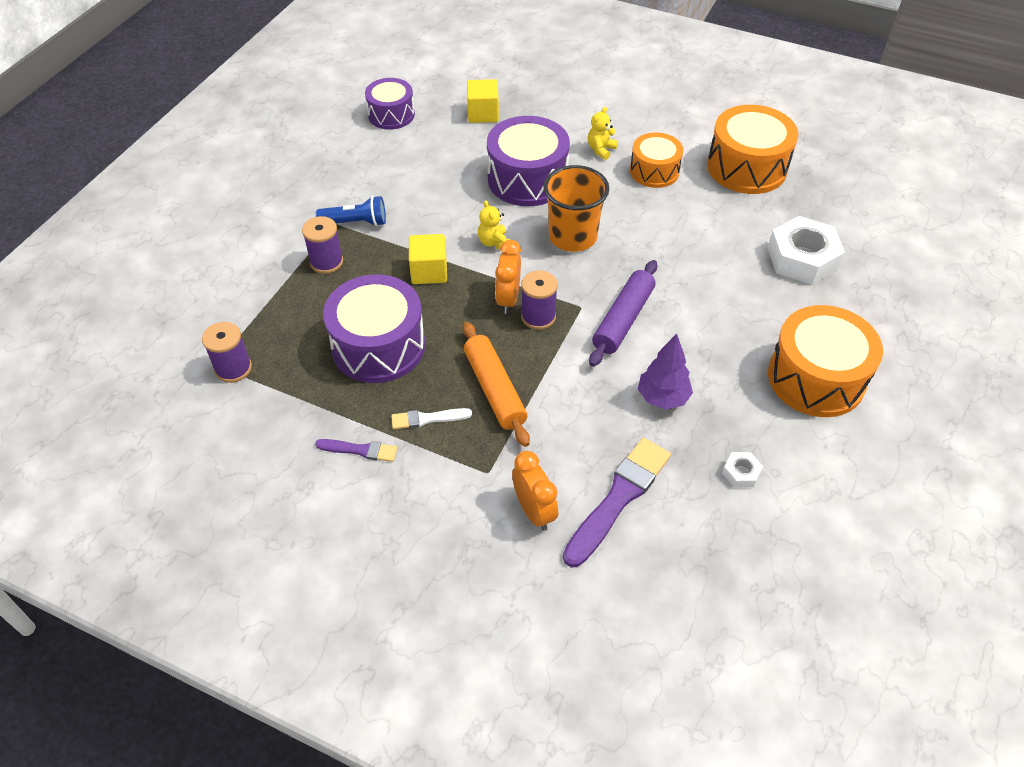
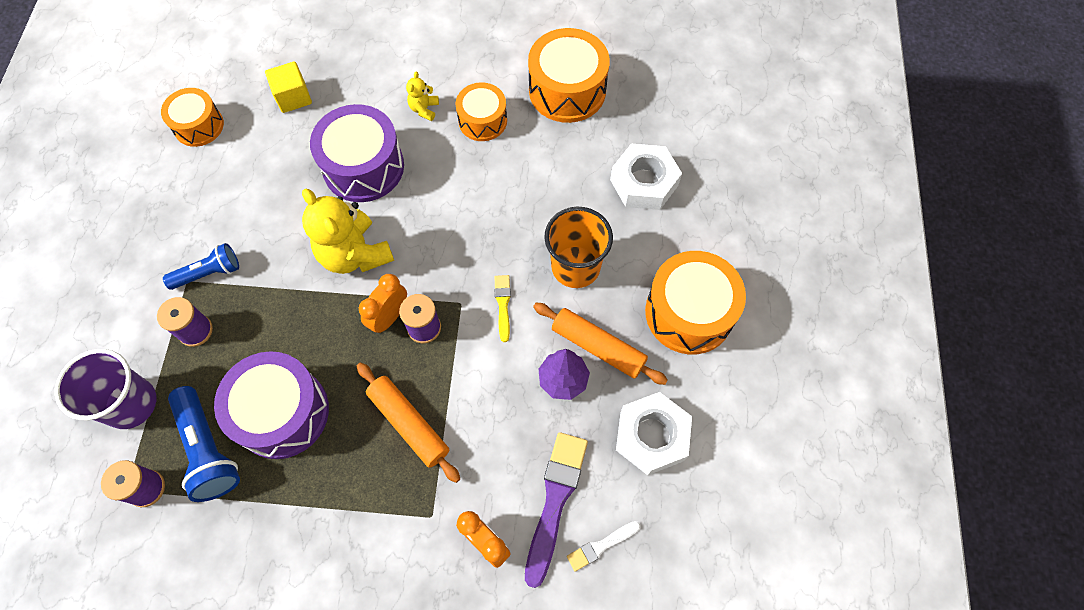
camera: 20 degrees left, 15 degrees up
purple brush [315,439,397,462] -> none
purple drum [365,78,415,130] -> orange drum [161,88,224,147]
white brush [391,408,472,429] -> white brush moved to [567,521,641,571]
yellow cube [409,234,447,284] -> none
yellow teddy bear [478,200,510,249] -> yellow teddy bear [302,188,394,274], size x2.17
orange clock [495,240,521,314] -> orange clock turned 45 degrees clockwise [359,274,407,333]
orange cup [543,165,609,252] -> orange cup moved to [544,207,613,288]
purple rolling pin [589,260,657,367] -> yellow brush [495,275,511,342]
white nut [722,452,763,488] -> white nut [616,392,692,475], size x2.26
none -> purple cup [55,349,156,429]
none -> blue flashlight [168,386,240,502]
none -> orange rolling pin [533,303,668,385]

